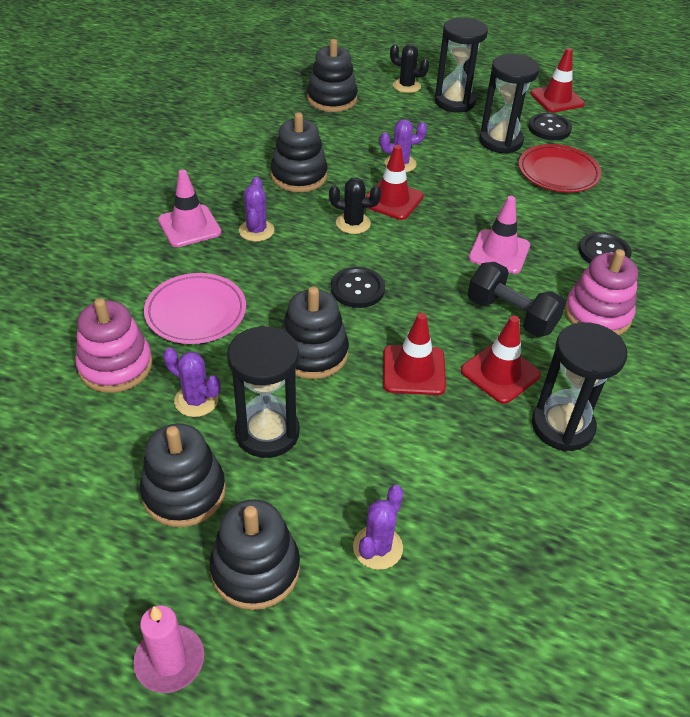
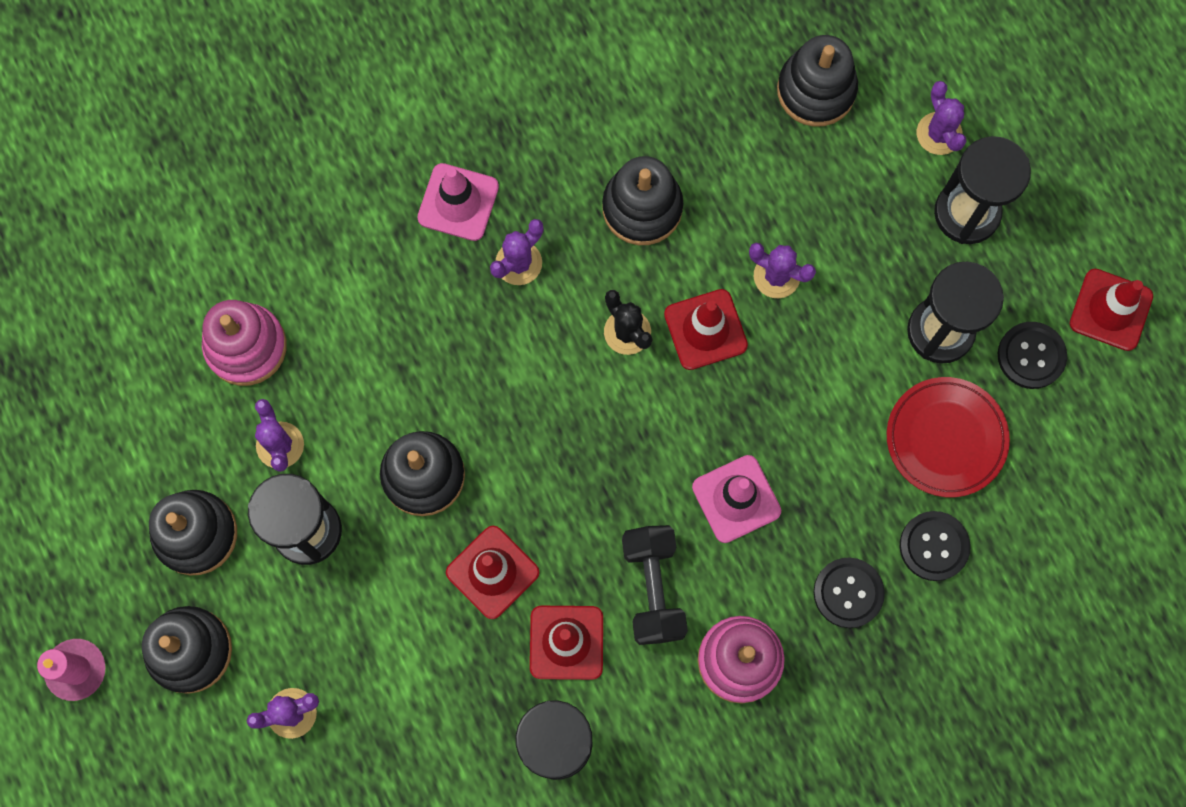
camera: 45 degrees right, 30 degrees up
pink plate [144,273,246,344] -> none
black button [331,267,385,308] -> black button moved to [900,511,971,581]
black cactus [390,44,429,93] -> purple cactus [917,81,967,155]

